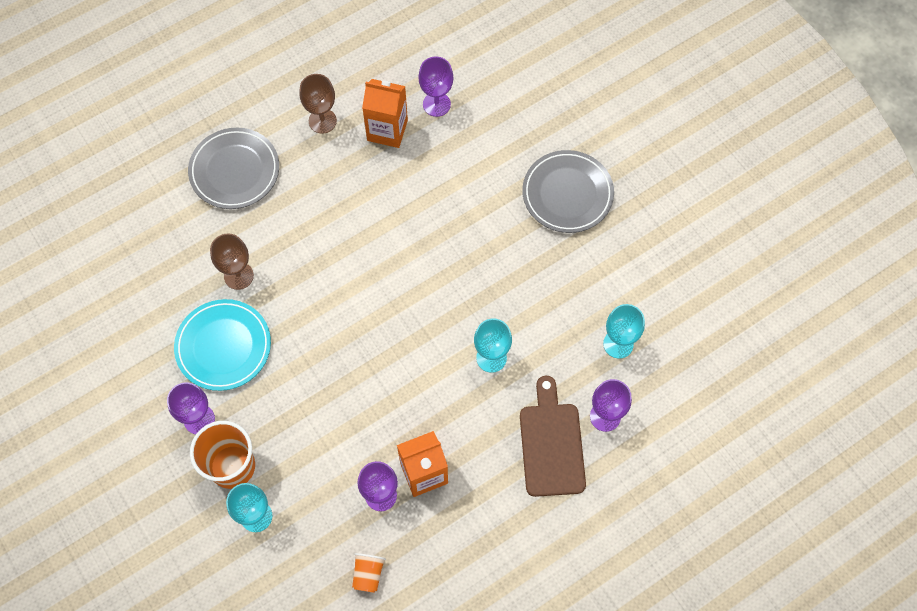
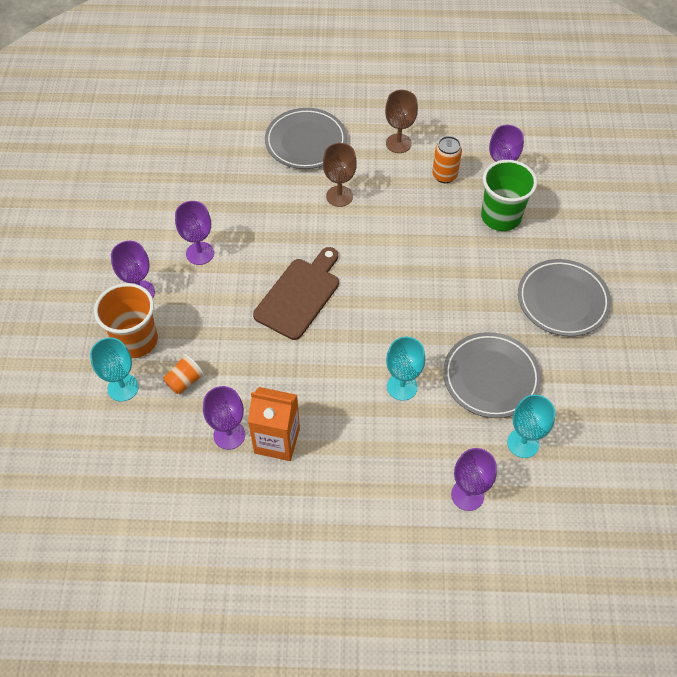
camera: 35 degrees right, 10 degrees down
turquoise plate [174,299,271,391] -> purple goblet [175,201,214,265]
brown goblet [210,233,254,290] -> brown goblet moved to [323,143,357,207]
orange cup [352,553,386,593] -> orange cup moved to [163,354,205,394]
orange carton [362,79,408,148] -> orange can [432,136,462,183]
brown cutting board [520,376,586,497] -> brown cutting board moved to [253,247,339,340]
none -> grey plate [443,332,541,418]
none -> green cup [481,160,537,231]

